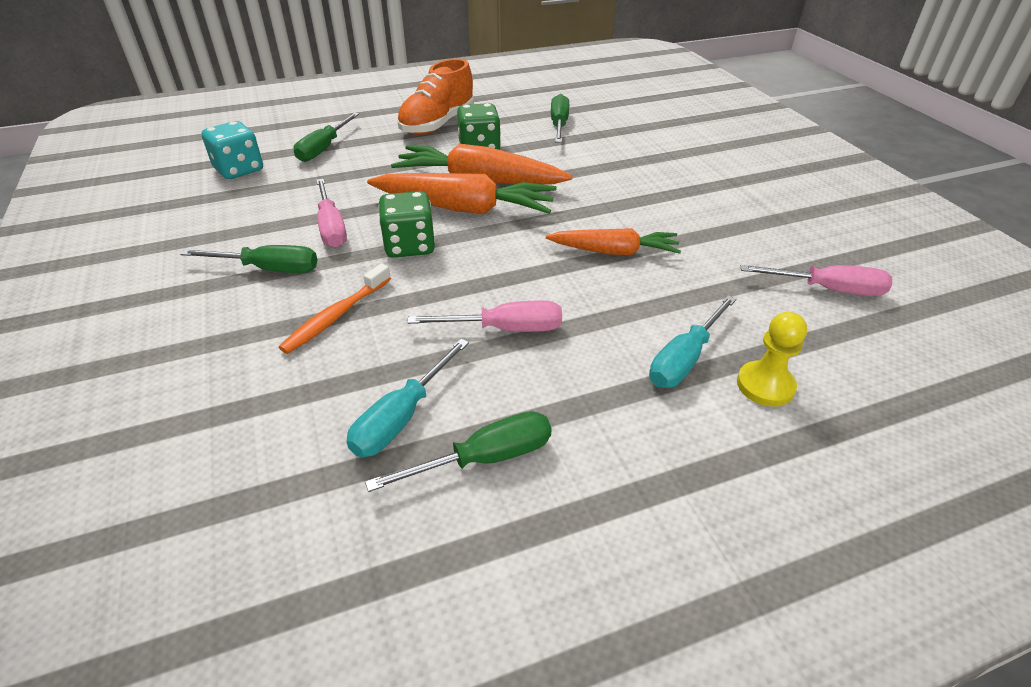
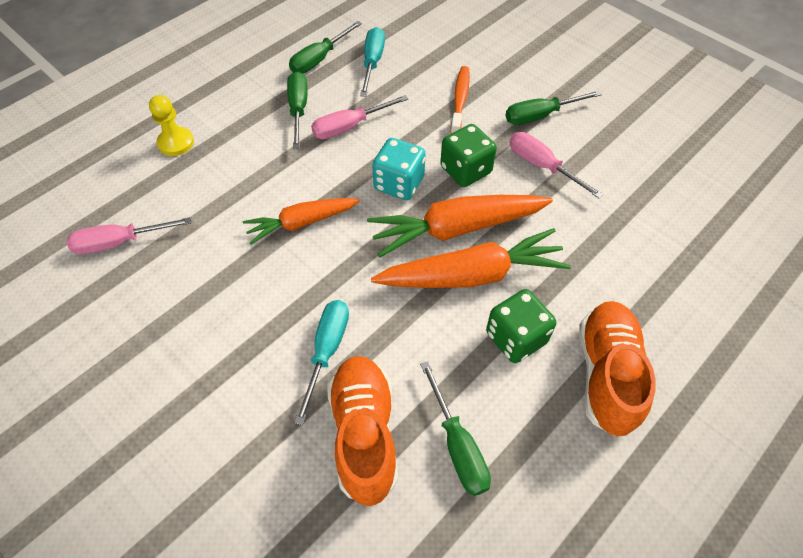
camera: 155 degrees right, 15 degrees up
turquoise dice [202,121,263,179] -> turquoise dice moved to [372,138,426,200]
green screwdriver [294,113,359,162] -> green screwdriver moved to [287,71,308,149]
turquoise screwdriver [649,295,736,388] -> turquoise screwdriver moved to [294,300,349,425]
none -> orange shoe [327,356,398,506]

